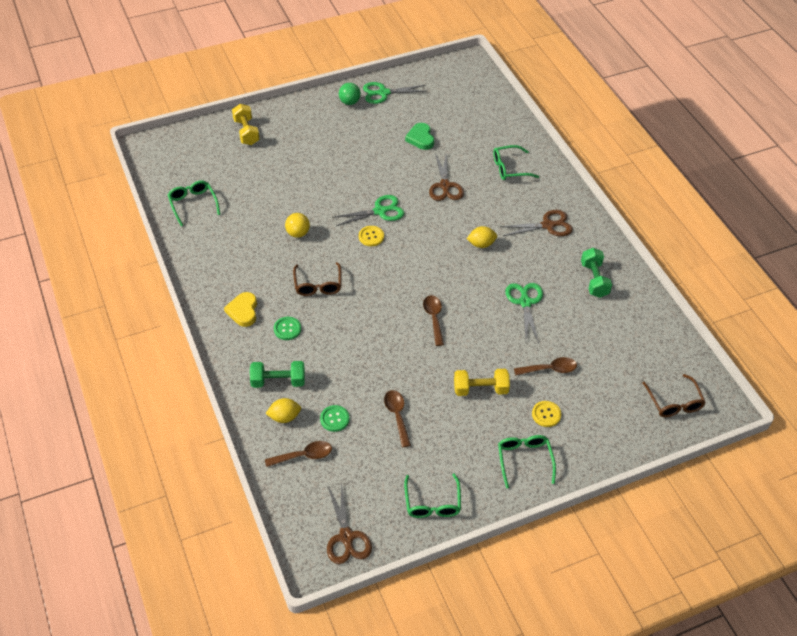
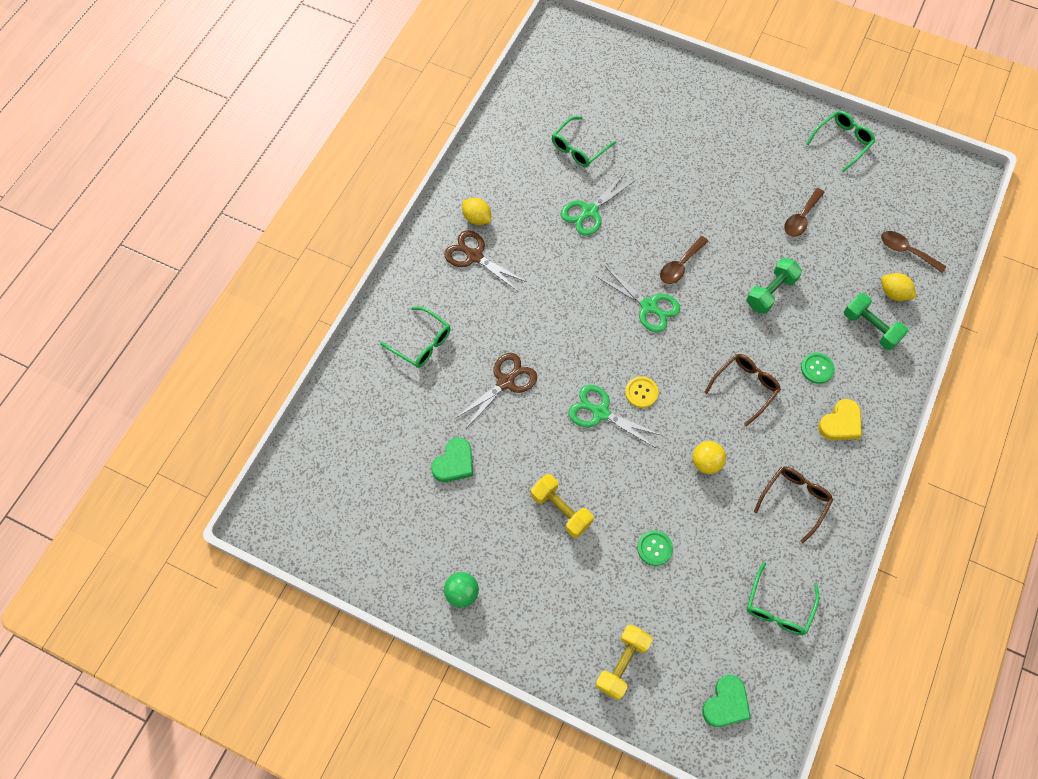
camera: 130 degrees left, 15 degrees up
green button [320,405,350,432] -> green button moved to [637,530,673,566]
brown scissors [327,482,372,564] -> none
green scissors [363,82,426,104] -> green scissors moved to [597,266,681,332]
yellow dumbbell [454,369,510,396] -> yellow dumbbell moved to [531,474,594,538]
yellow lemon [467,226,497,248] -> yellow lemon moved to [462,198,491,225]
green glasses [498,435,556,488] -> green glasses moved to [552,116,617,167]
brown spoon [514,357,577,375] -> none
yellow button [532,401,561,427] -> none
green dumbbell [581,248,612,298] -> green dumbbell moved to [746,258,802,314]
brown glasses [643,374,706,417] -> brown glasses moved to [754,467,833,543]
none -> green heart [702,675,751,727]

